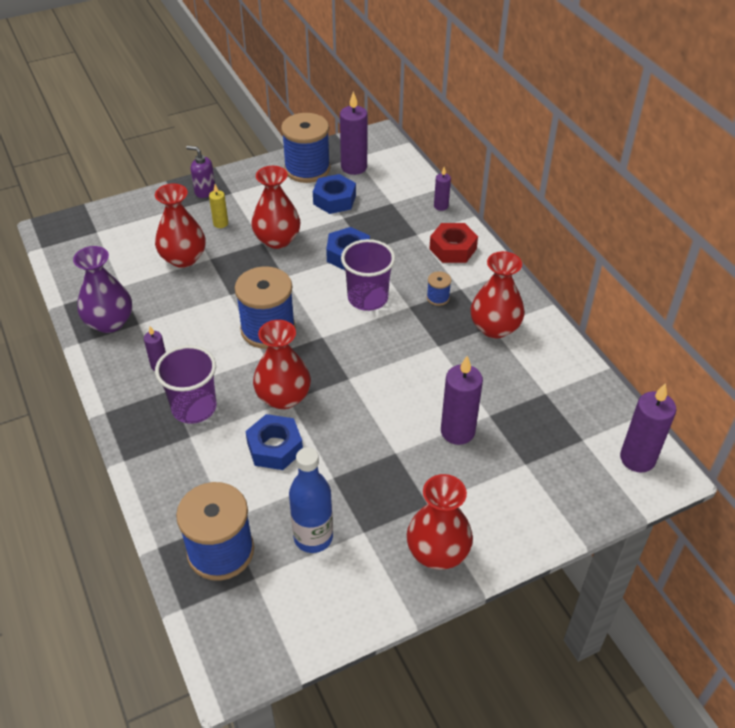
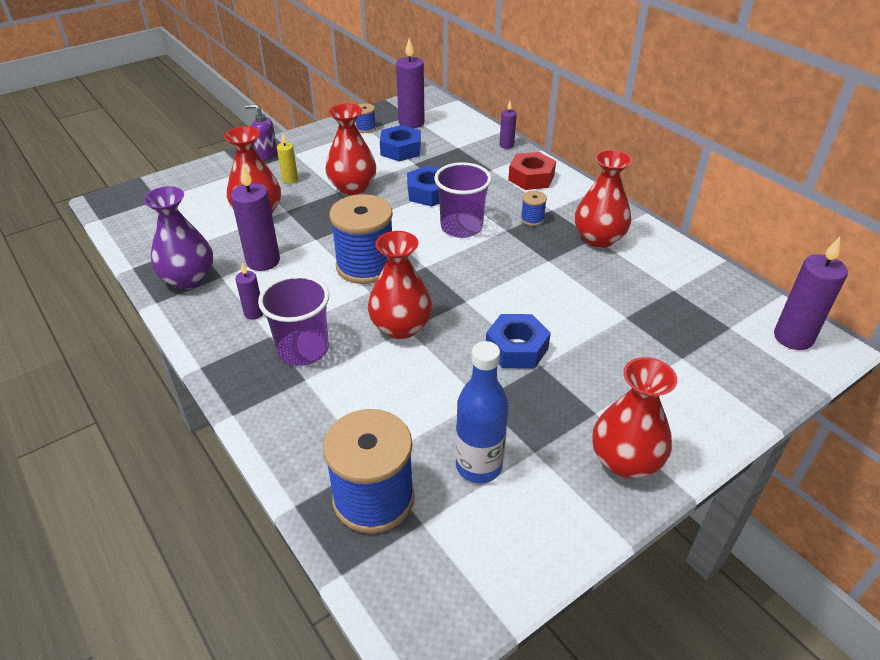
camera: 10 degrees left, 5 degrees down
blue nut [245,414,303,470] -> blue nut moved to [486,314,551,368]
blue spool [281,113,330,183] -> blue spool [356,103,376,133], size x0.43
purple candle [441,356,483,445] -> purple candle moved to [231,165,280,271]

